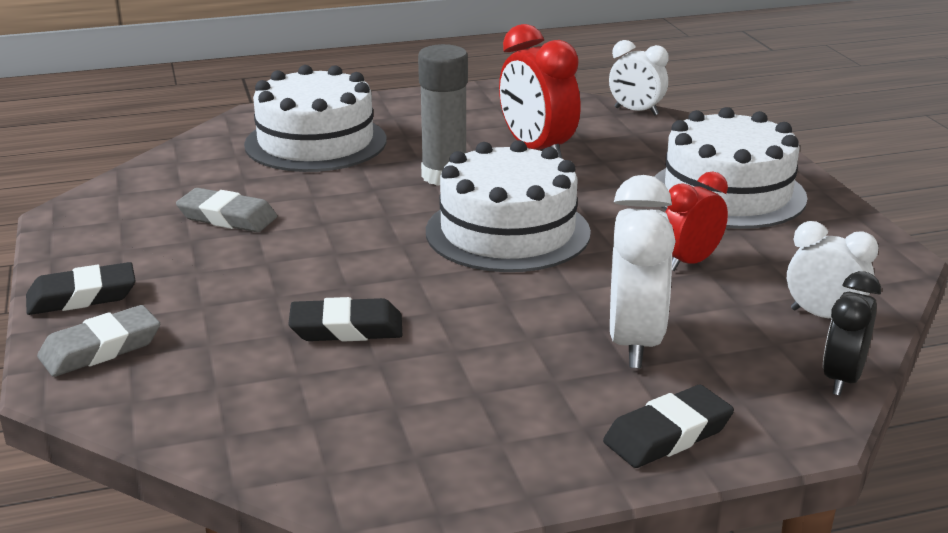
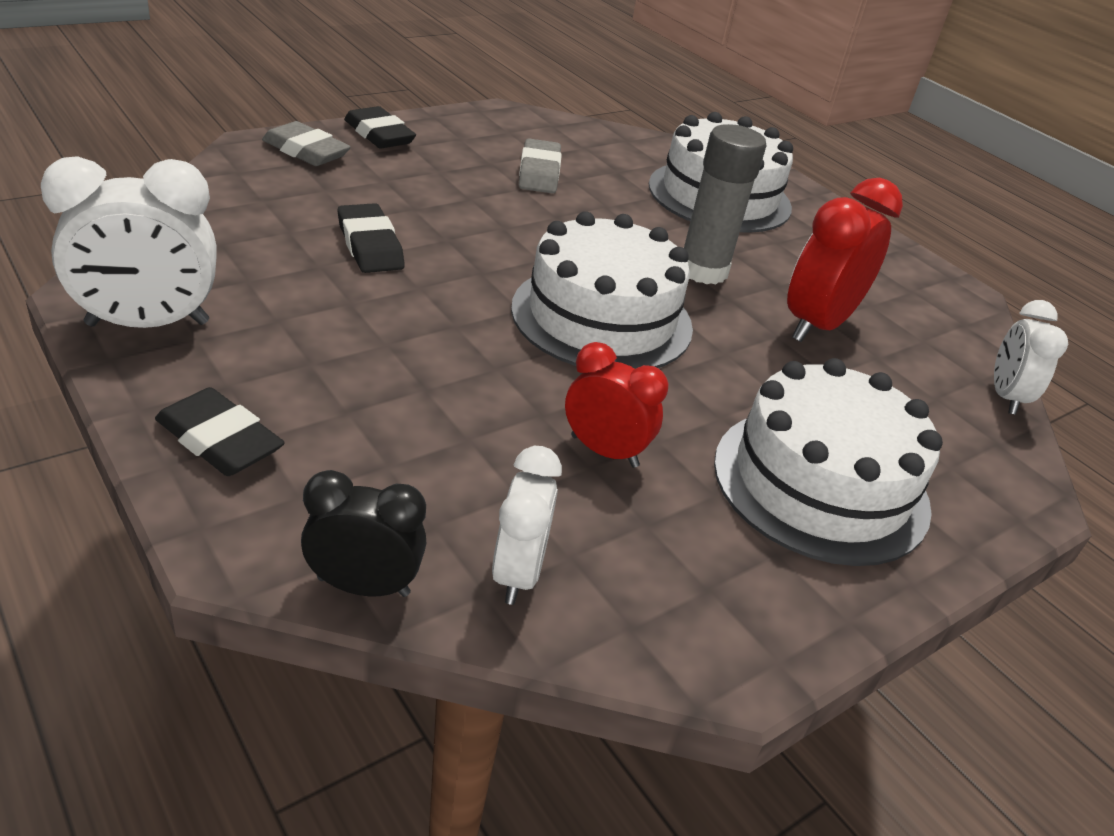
camera: 65 degrees right, 10 degrees up
white clock [610,175,676,368] -> white clock moved to [41,156,217,328]

